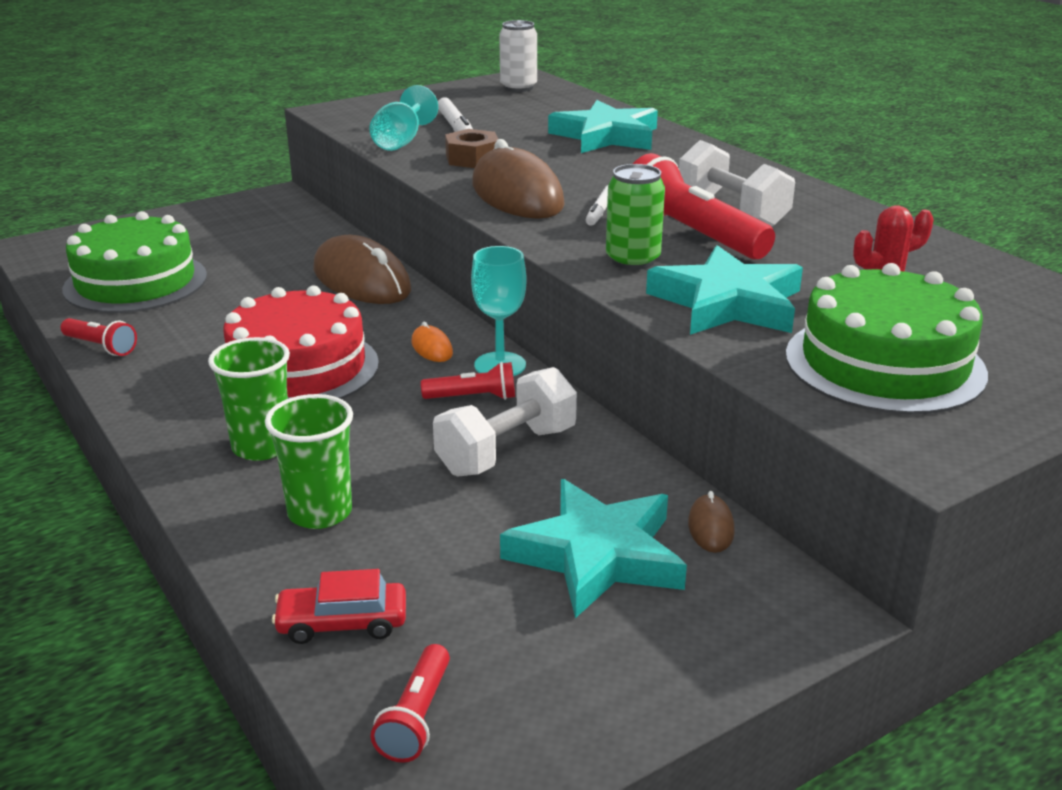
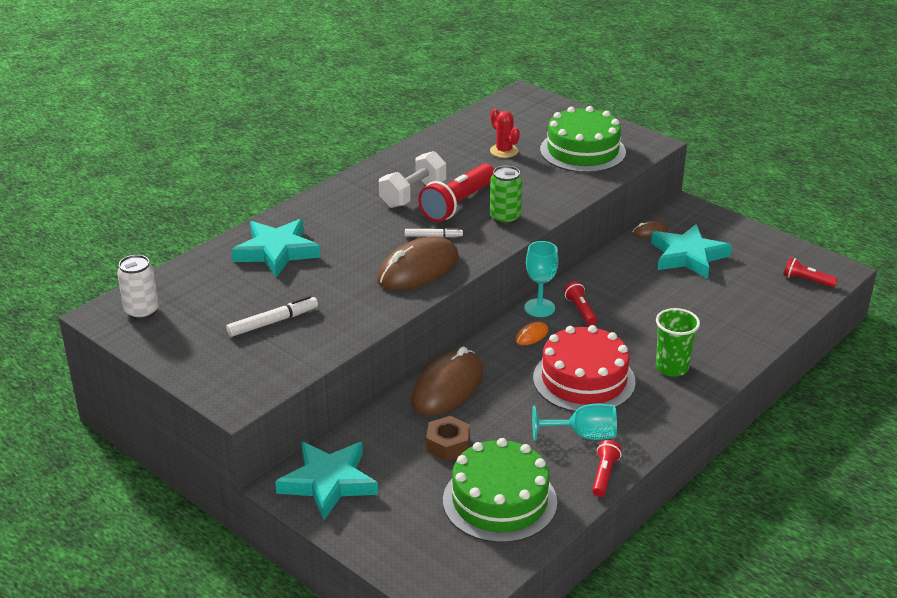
camera: 105 degrees left, 5 degrees up
green cup [265,394,353,529] -> none
red car [272,569,406,644] -> none
turquoise goblet [369,85,438,151] -> turquoise goblet moved to [532,404,617,441]
red flashlight [371,644,450,763] -> red flashlight turned 150 degrees counterclockwise [783,257,838,288]
white dumbbell [433,367,577,477] -> none
brown nut [445,129,498,168] -> brown nut moved to [426,416,470,461]
turquoise star [646,245,803,335] -> turquoise star moved to [275,441,378,520]

